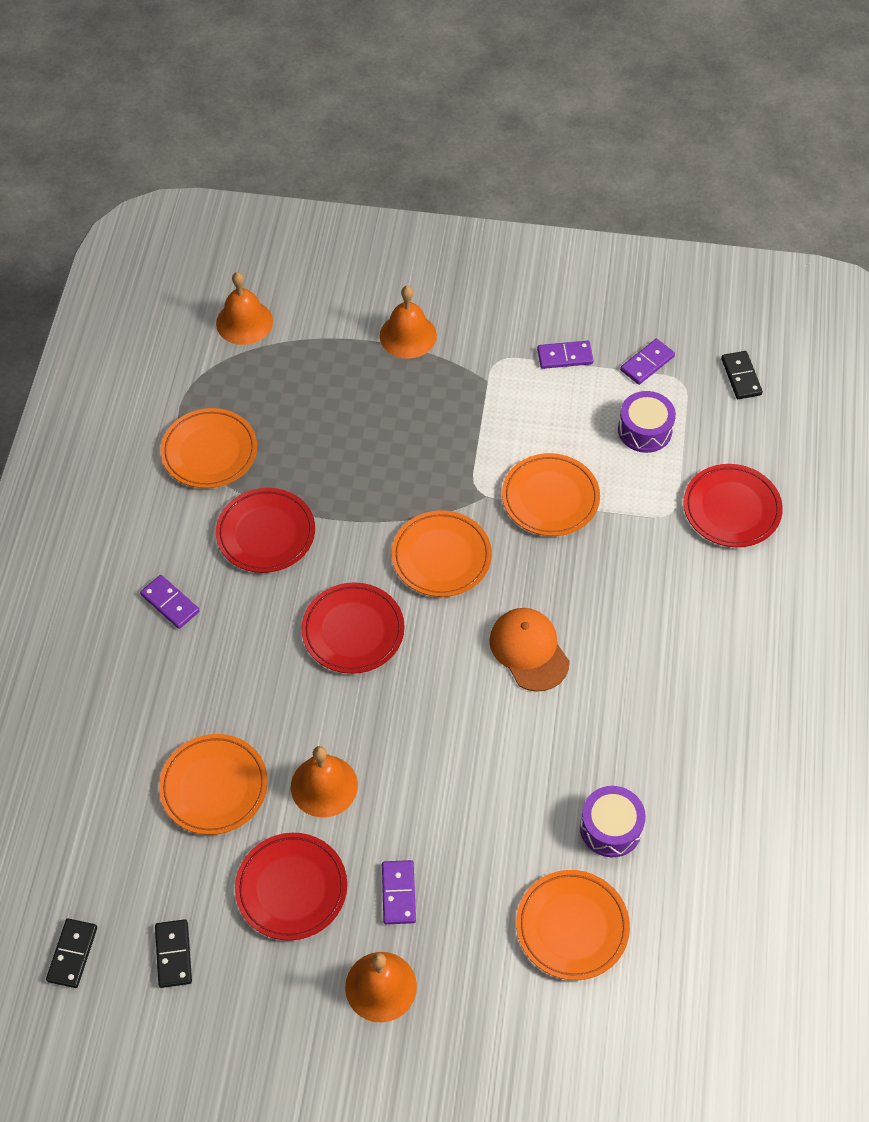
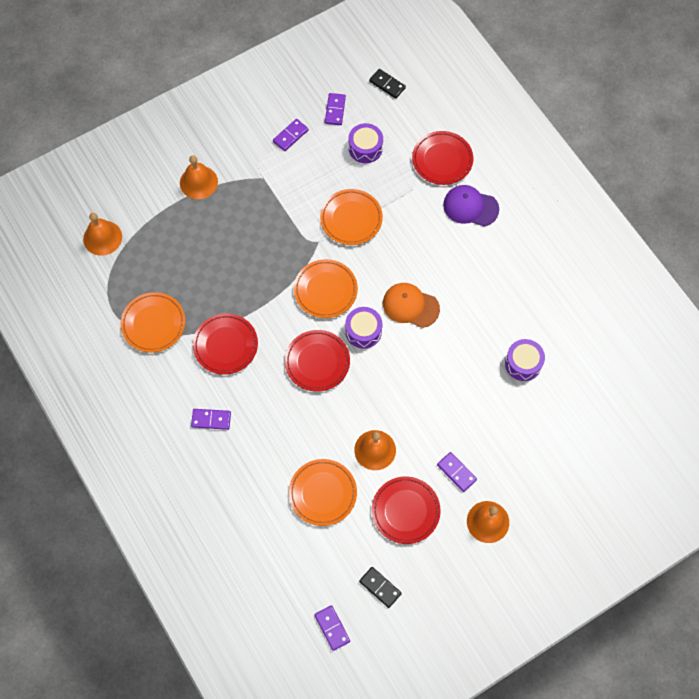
camera: 40 degrees left, 10 degrees up
black domino [46,919,97,988] -> purple domino [314,605,350,651]
orange plate [516,870,630,980] -> none
none -> purple drum [345,307,383,349]
none -> purple cap [443,185,499,226]

